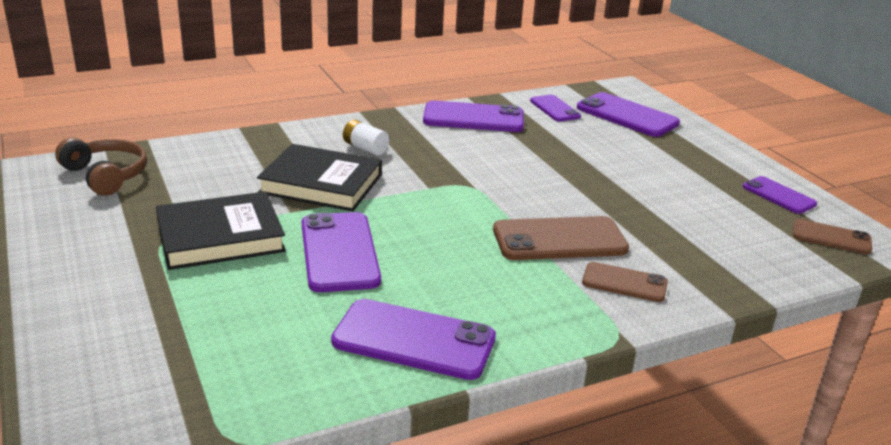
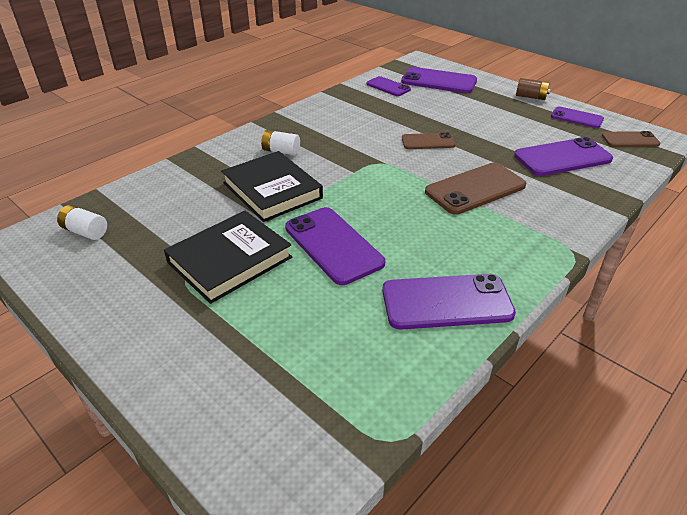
camera: 20 degrees left, 10 degrees up
brown headphones [55,137,147,196] -> white battery [57,205,107,240]
black book [257,144,382,211] -> black book turned 60 degrees clockwise [221,151,323,222]
purple phone [423,101,524,132] -> purple phone moved to [514,137,613,176]
brown phone [582,262,668,302] -> brown phone moved to [402,132,456,149]
none -> brown battery [516,78,550,100]

